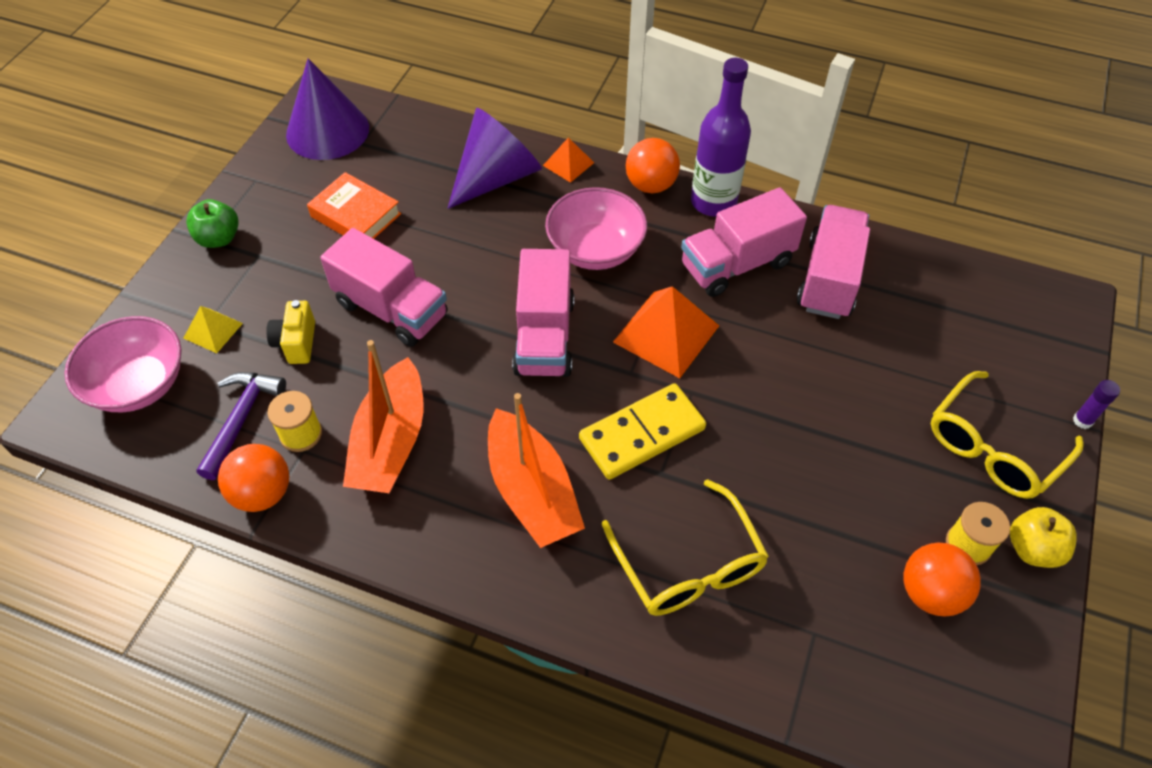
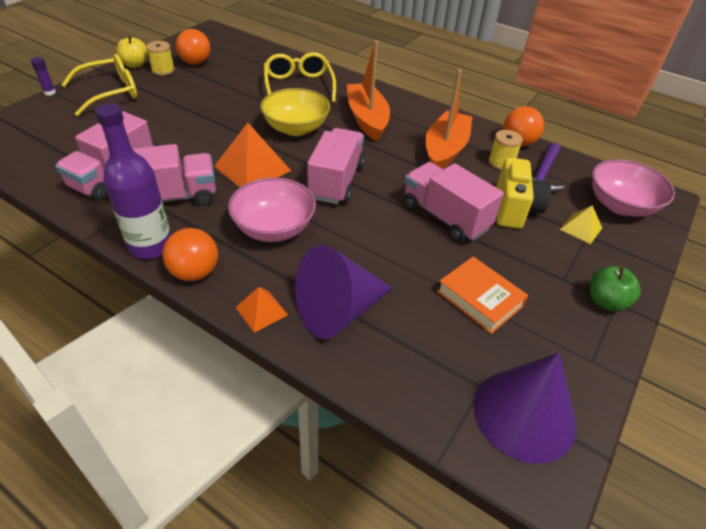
camera: 170 degrees left, 10 degrees down
yellow camera [266,300,315,364] -> yellow camera [496,157,551,229], size x1.56
yellow domino [579,383,706,480] -> yellow bowl [260,88,330,136]

